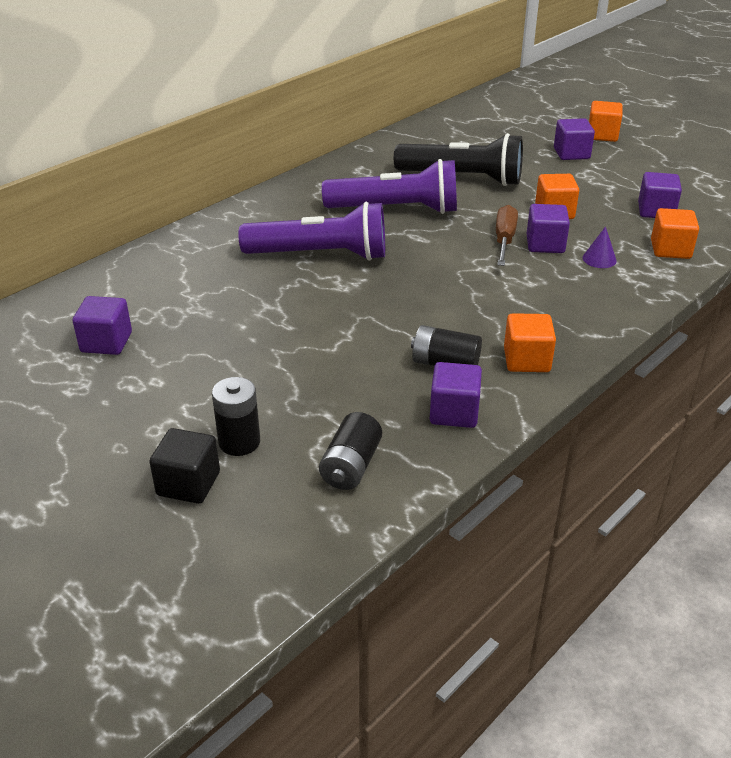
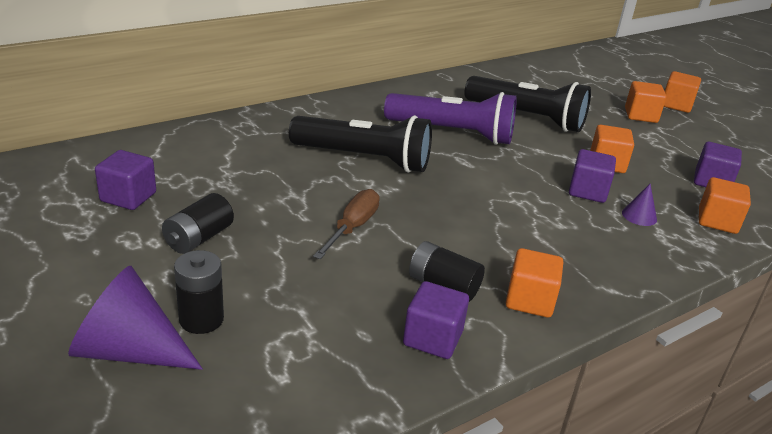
camera: 10 degrees right, 5 degrees down
black cube [150,428,220,504] -> purple cone [68,266,203,370]
purple flashlight [238,202,385,261] -> black flashlight [289,115,432,173]
black battery [319,412,382,490] -> black battery moved to [162,193,234,254]
brown screwdriver [496,205,518,266] -> brown screwdriver moved to [313,189,380,259]
purple cube [554,118,595,160] -> orange cube [625,81,667,123]

